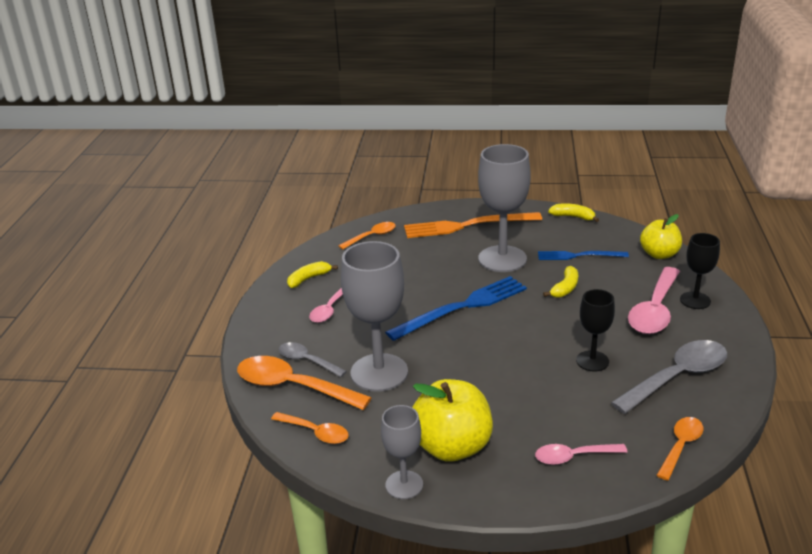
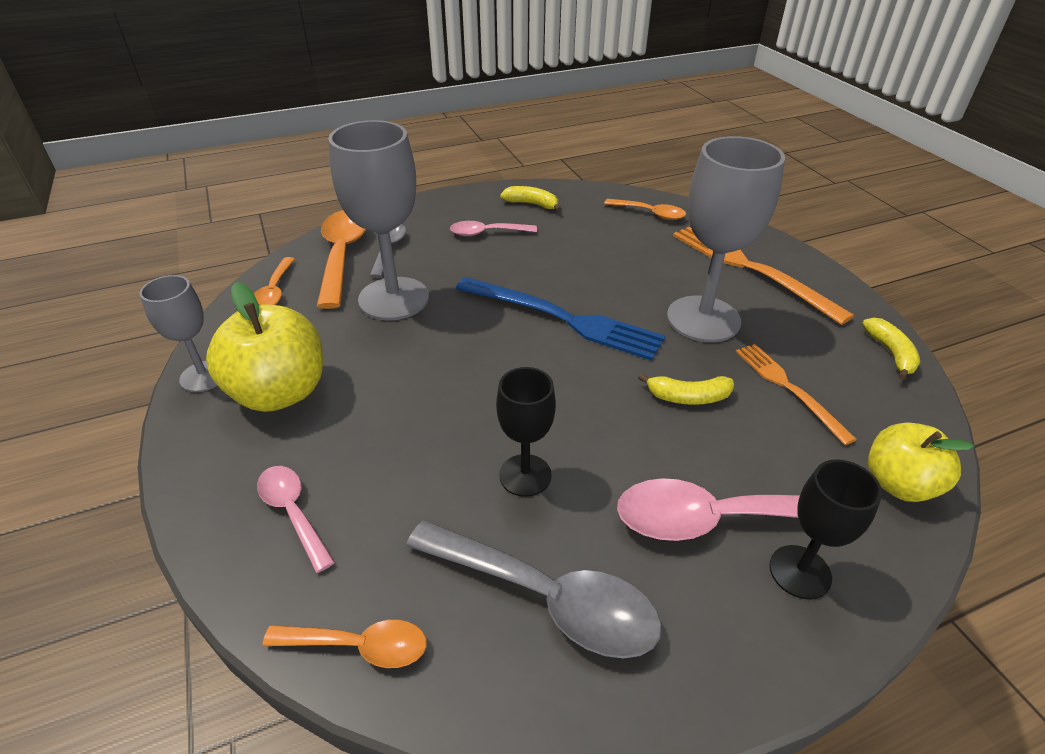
camera: 60 degrees right, 10 degrees up
blue fork [538,251,629,260] -> orange fork [736,344,857,445]

